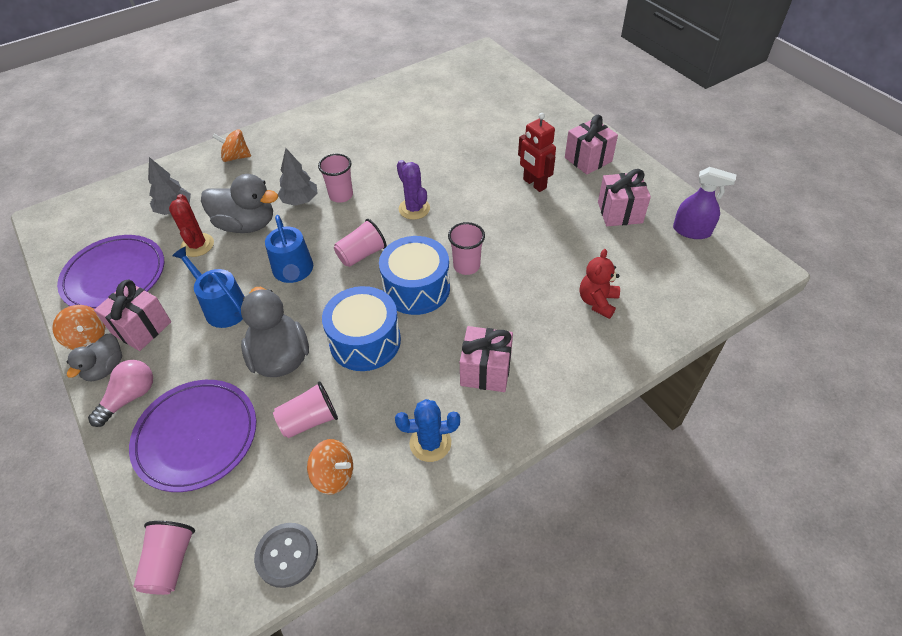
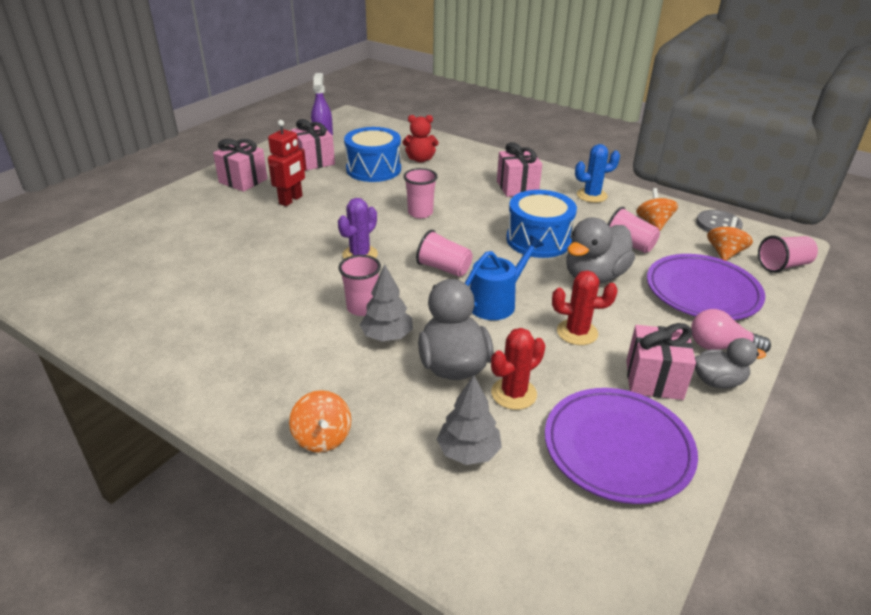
camera: 115 degrees left, 15 degrees down
orange spinning top [52,305,105,350] -> orange spinning top moved to [707,217,753,261]
blue watering can [172,247,245,328] -> red cactus [552,271,618,345]
blue drum [379,236,450,315] -> blue drum moved to [344,127,401,182]
blue cactus [395,399,460,462] -> blue cactus turned 75 degrees counterclockwise [575,144,620,203]

